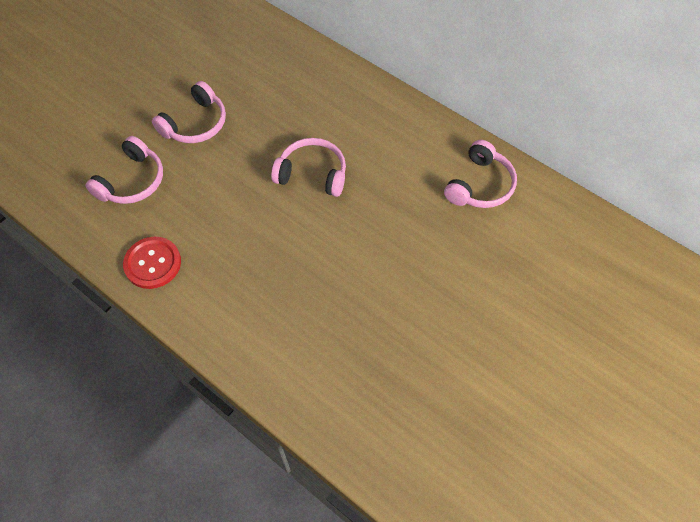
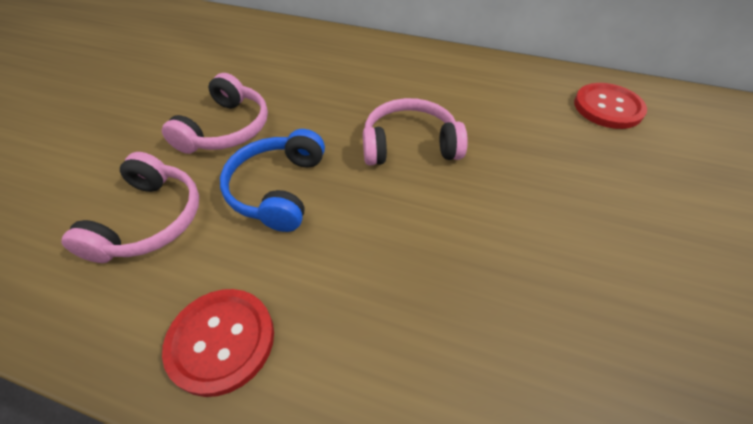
camera: 20 degrees left, 10 degrees down
pink headphones [444,140,517,208] -> red button [574,83,647,129]
none -> blue headphones [220,129,325,232]

